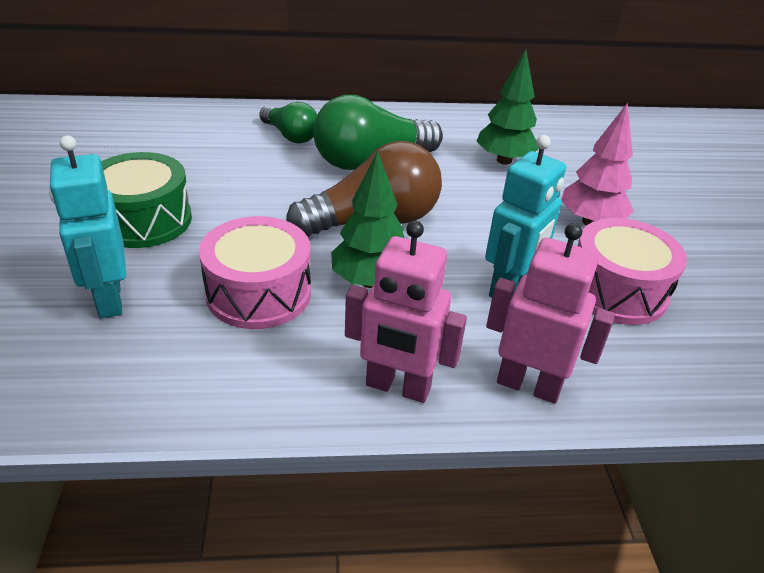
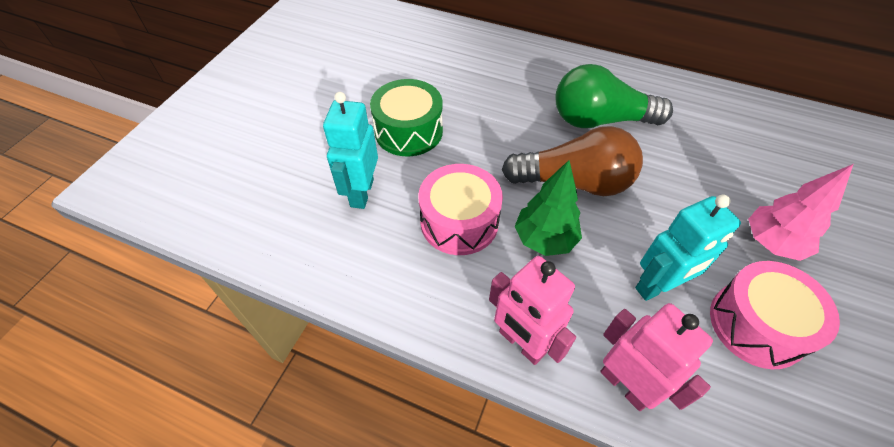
camera: 30 degrees right, 15 degrees up
green light bulb [259,102,317,143] -> none
green tree [476,50,539,165] -> none

